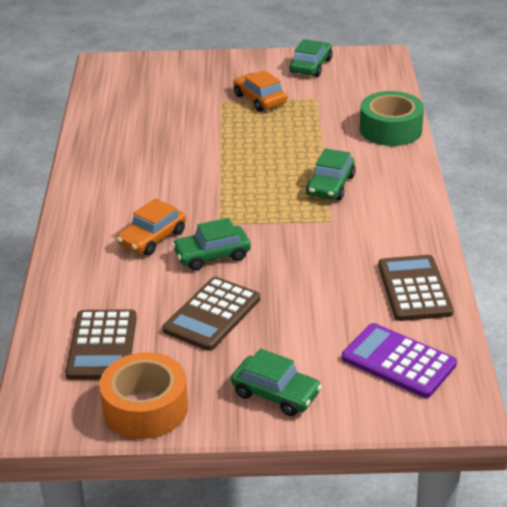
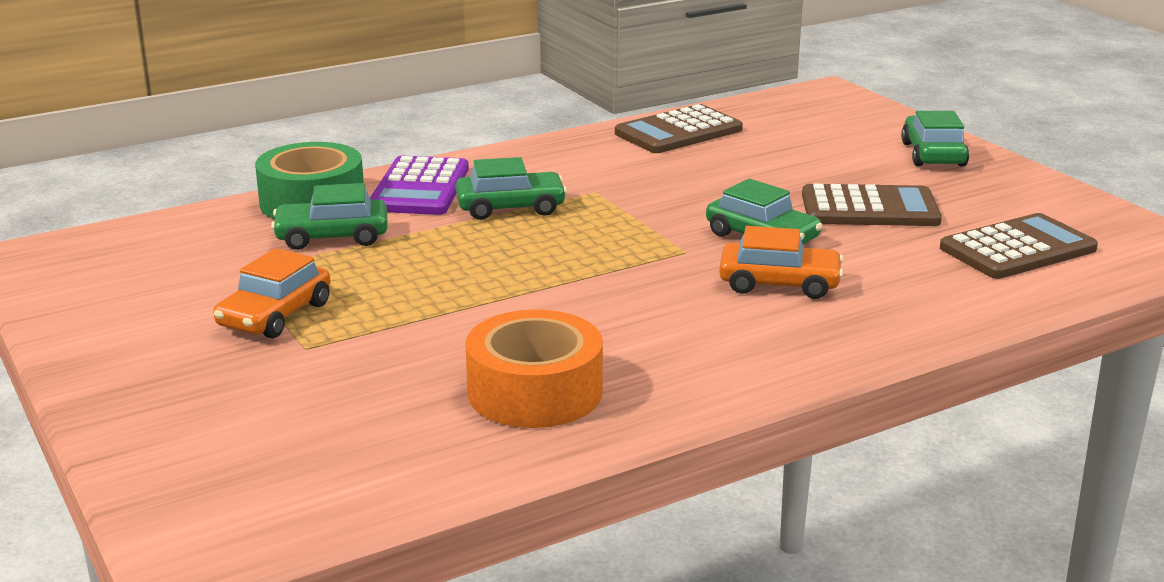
camera: 120 degrees left, 10 degrees down
orange tape [99,352,188,439] -> orange tape moved to [465,310,603,428]
green car [289,39,333,77] -> green car moved to [271,183,388,250]
purple calculator [342,323,457,398] -> purple calculator moved to [370,156,469,215]

